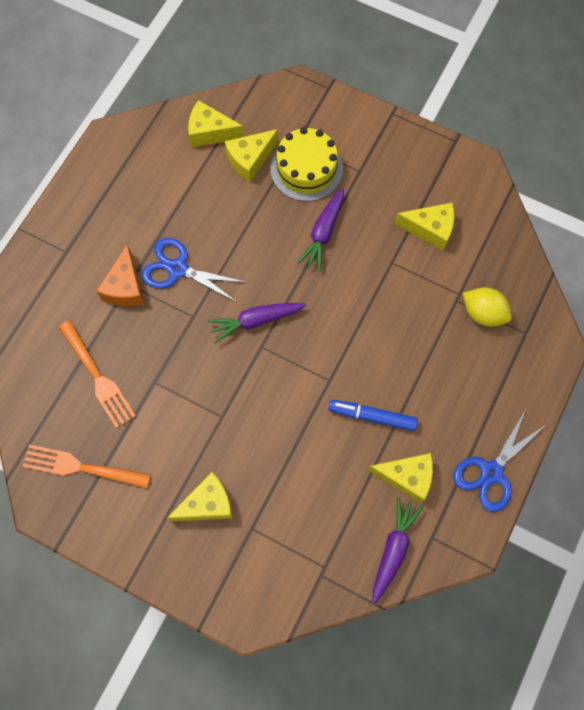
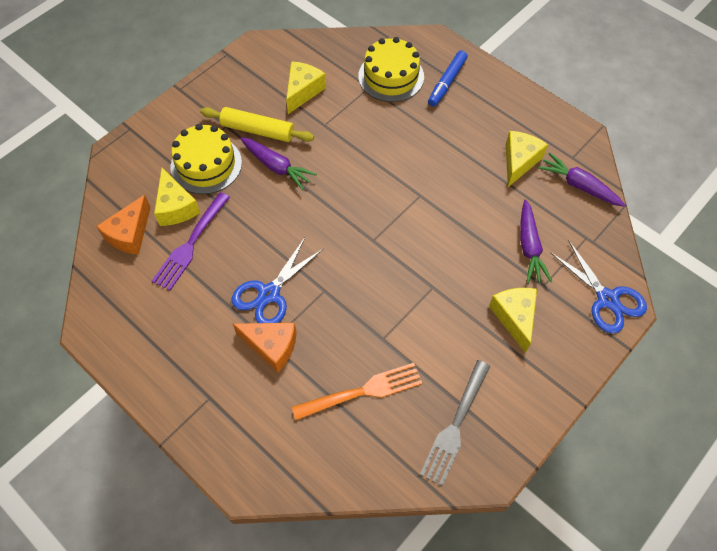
camera: 75 degrees left, 10 degrees down
orange fork [22,445,151,488] -> grey fork [420,360,490,486]
yellow cheese [188,100,244,147] -> orange cheese [96,195,151,255]
purple carrot [208,303,306,343] -> purple carrot moved to [520,200,552,284]
blue marker [329,400,418,431] -> blue marker moved to [428,50,468,107]
blue scissors [454,409,547,512] -> blue scissors moved to [550,240,647,334]
yellow lemon [463,287,512,327] -> yellow cake [358,37,424,102]
none -> purple fork [152,192,230,291]
none -> yellow rolling pin [200,107,314,142]

